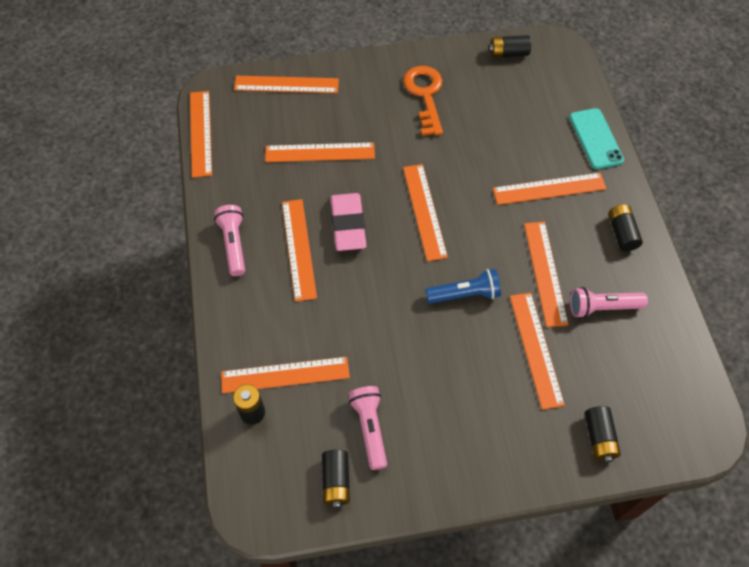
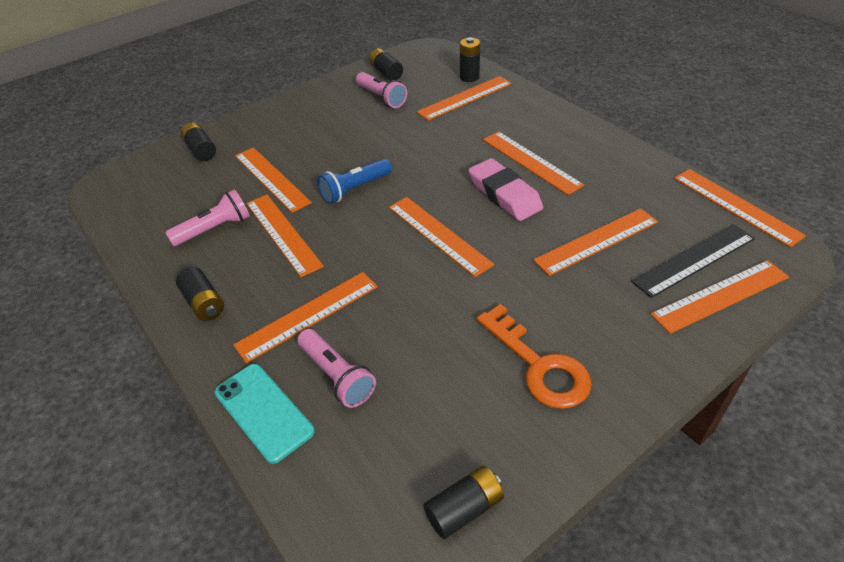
camera: 155 degrees right, 15 degrees down
pink flashlight [214,205,245,276] -> pink flashlight moved to [297,329,376,408]
none -> black ruler [631,224,755,298]

